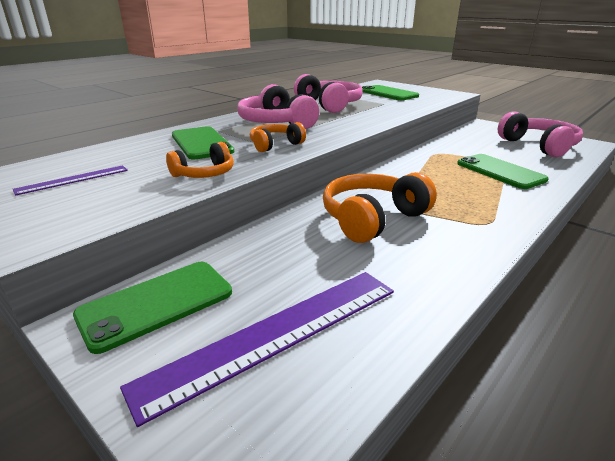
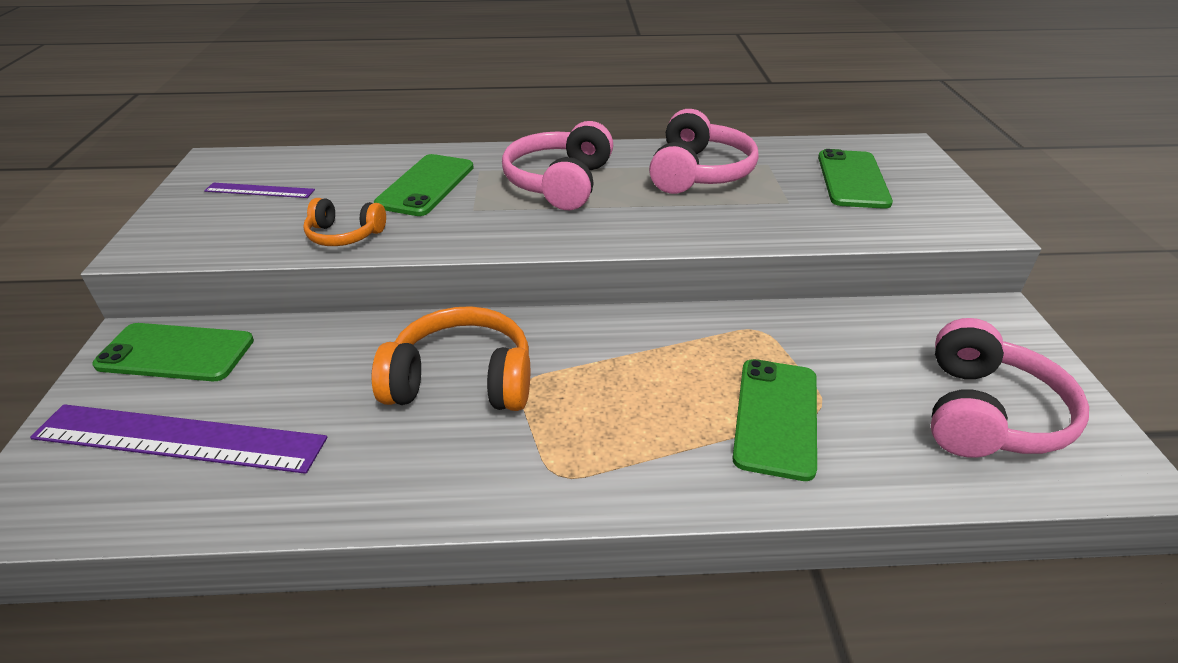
camera: 45 degrees right, 10 degrees up
orange headphones [250,122,306,152] -> none

